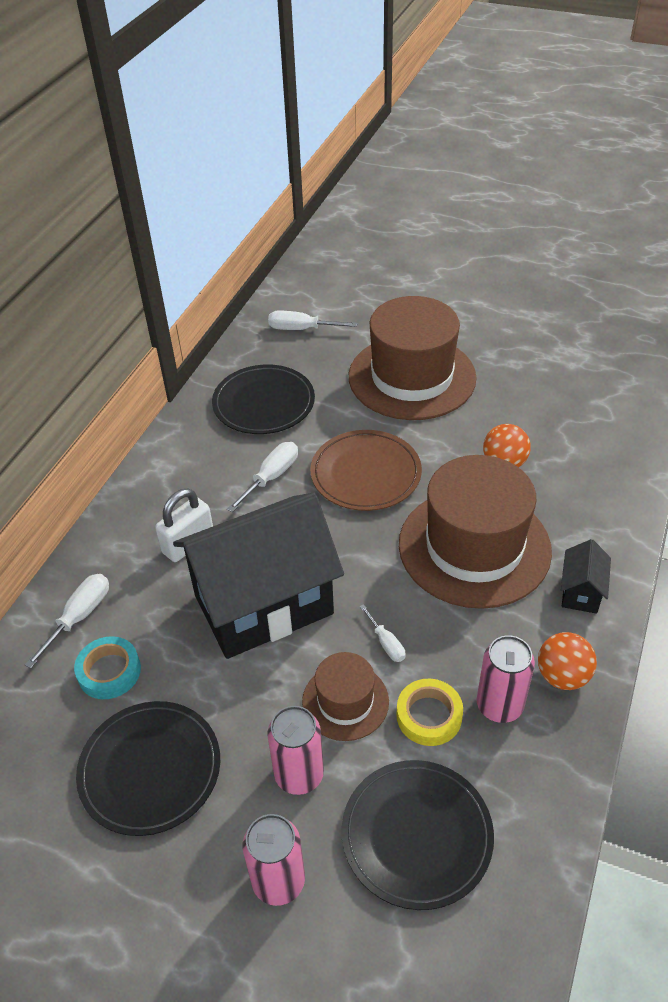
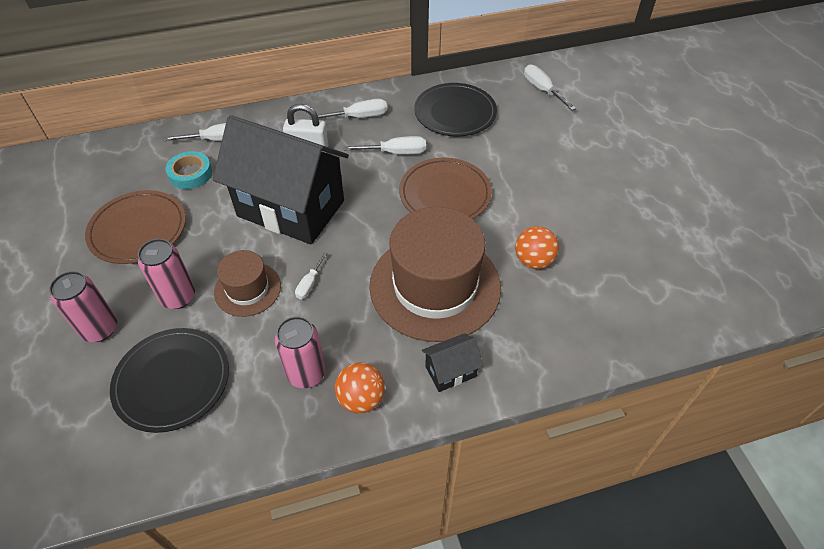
camera: 50 degrees right, 5 degrees up
black plate [76,701,220,836] -> brown plate [85,190,186,264]
brown hat [349,296,477,420] -> none
yellow tape [396,679,463,746] -> none
none -> white screwdriver [309,99,387,120]

